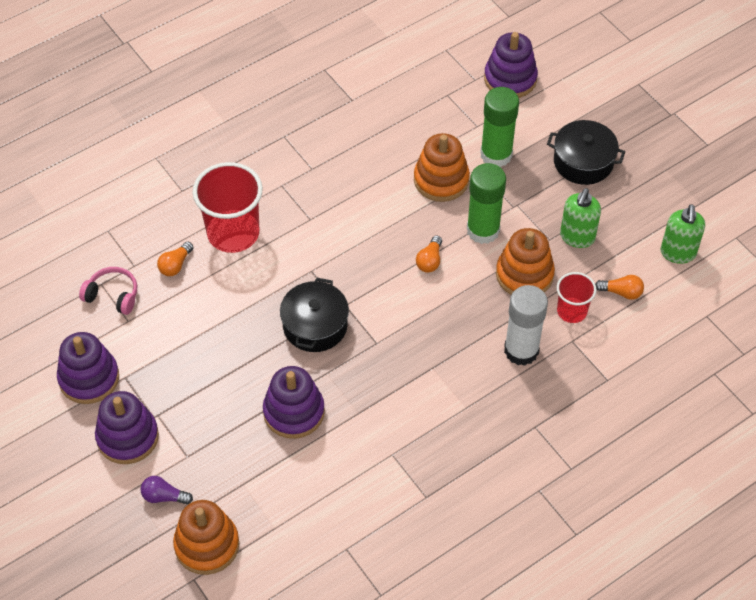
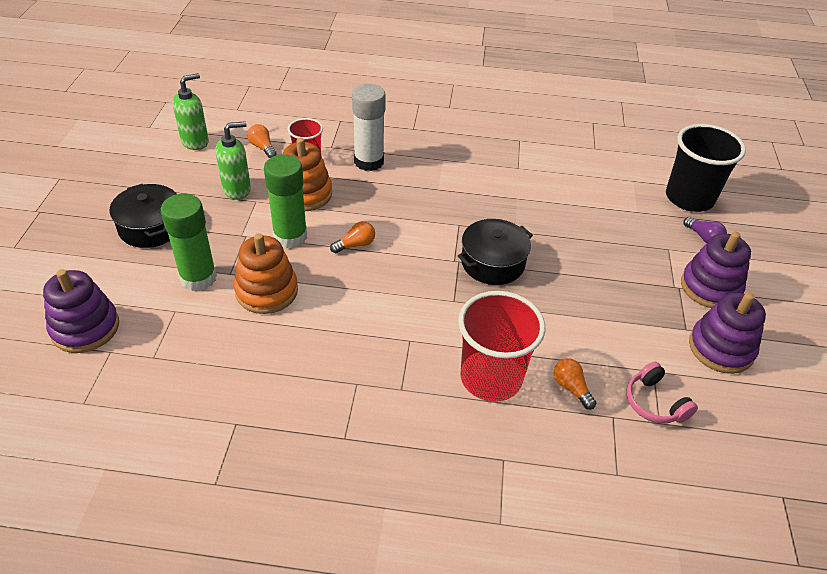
camera: 140 degrees left, 10 degrees down
orange light bulb [157,242,194,276] -> orange light bulb turned 105 degrees counterclockwise [554,358,596,410]
orange stacking toy [173,500,239,575] -> black cup [666,124,746,212]
purple stacking toy [263,366,325,439] -> none

